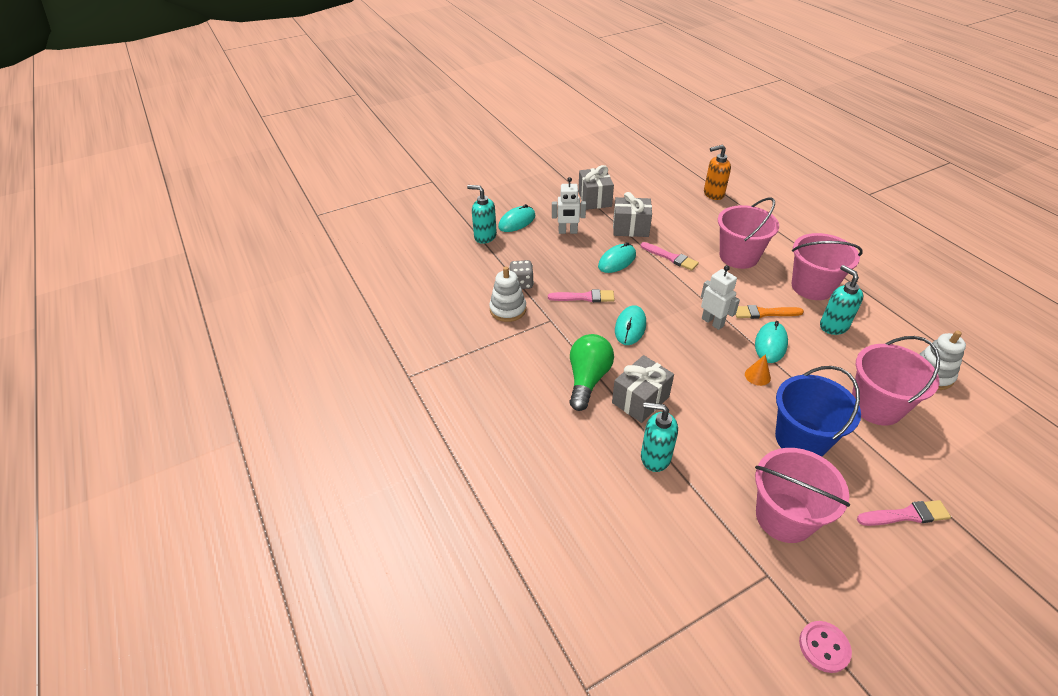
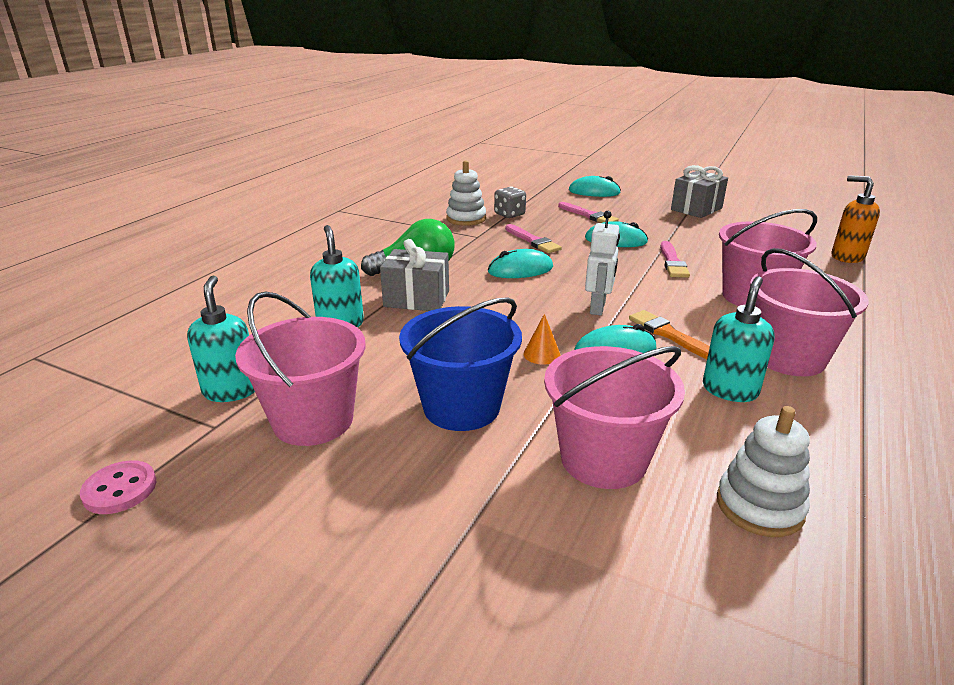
camera: 55 degrees right, 15 degrees down
turquoise soap dispenser [467,185,497,244] -> turquoise soap dispenser moved to [187,276,255,402]
white robot [552,177,586,234] -> none
grey gift [613,192,652,237] -> none
pink brush [857,500,951,526] -> pink brush moved to [558,202,619,223]

